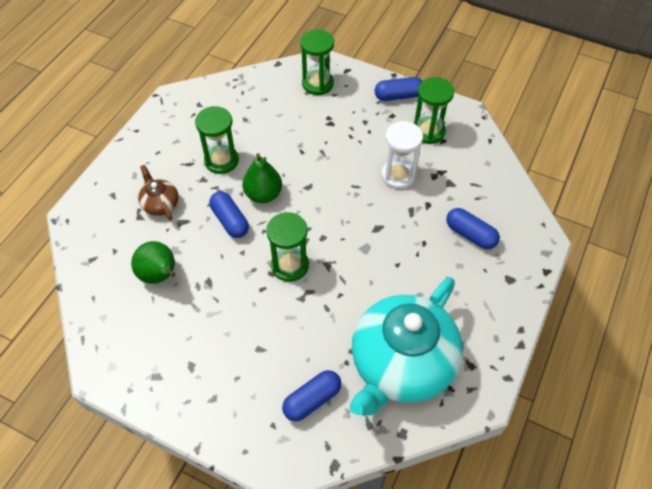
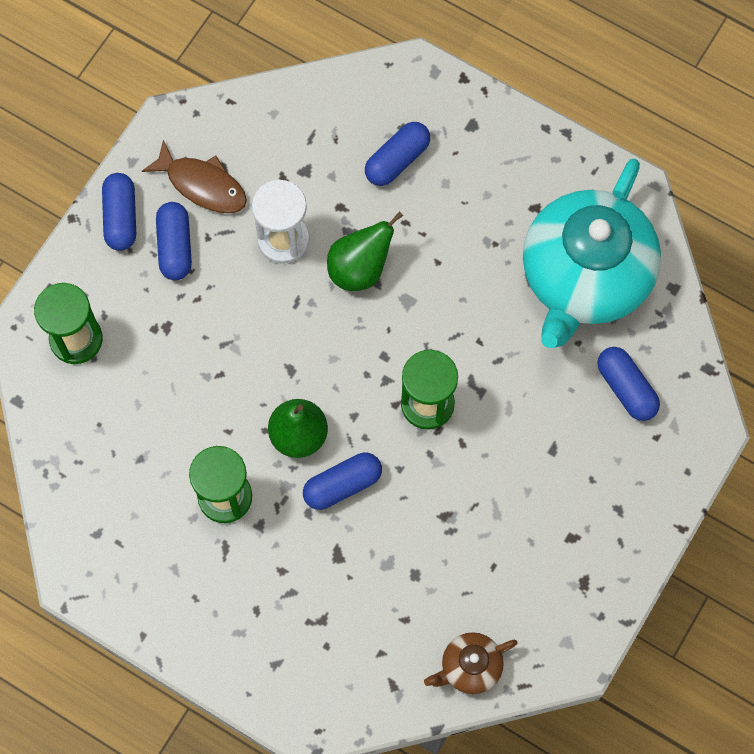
camera: 85 degrees left, 15 degrees up
green pear [131,241,175,284] -> green pear moved to [327,211,404,291]
brown teapot [138,165,179,220] -> brown teapot moved to [424,632,518,694]
turquoise teapot [350,277,463,416] -> turquoise teapot turned 75 degrees clockwise [523,159,661,348]
green hourglass [414,77,454,144] -> brown fish [142,140,247,213]
none -> blue capsule [156,202,192,280]

